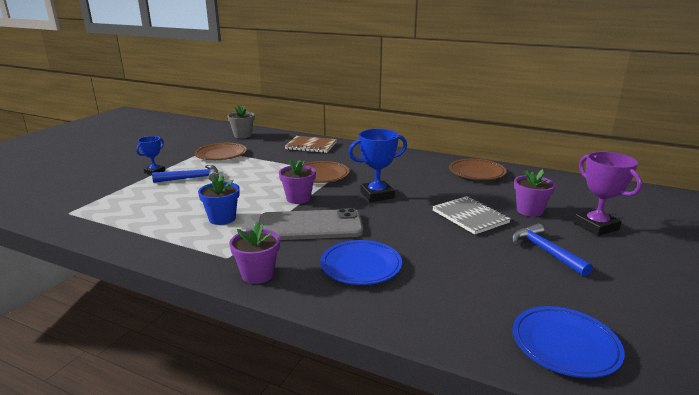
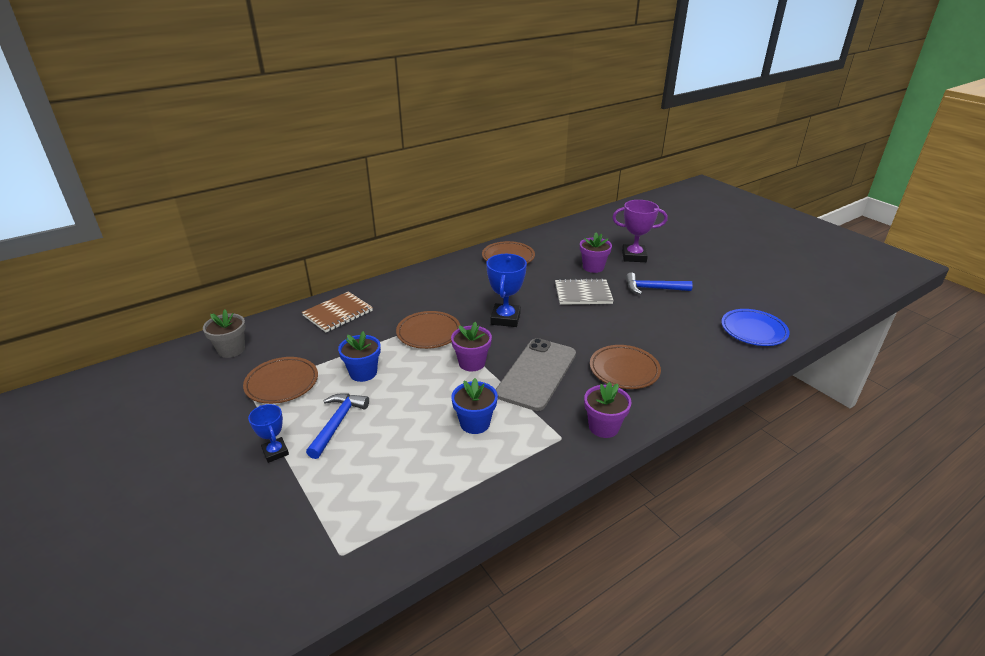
camera: 60 degrees left, 10 degrees up
blue plate [320,240,402,285] -> brown plate [590,345,661,389]
none -> blue flower pot [338,331,381,382]

